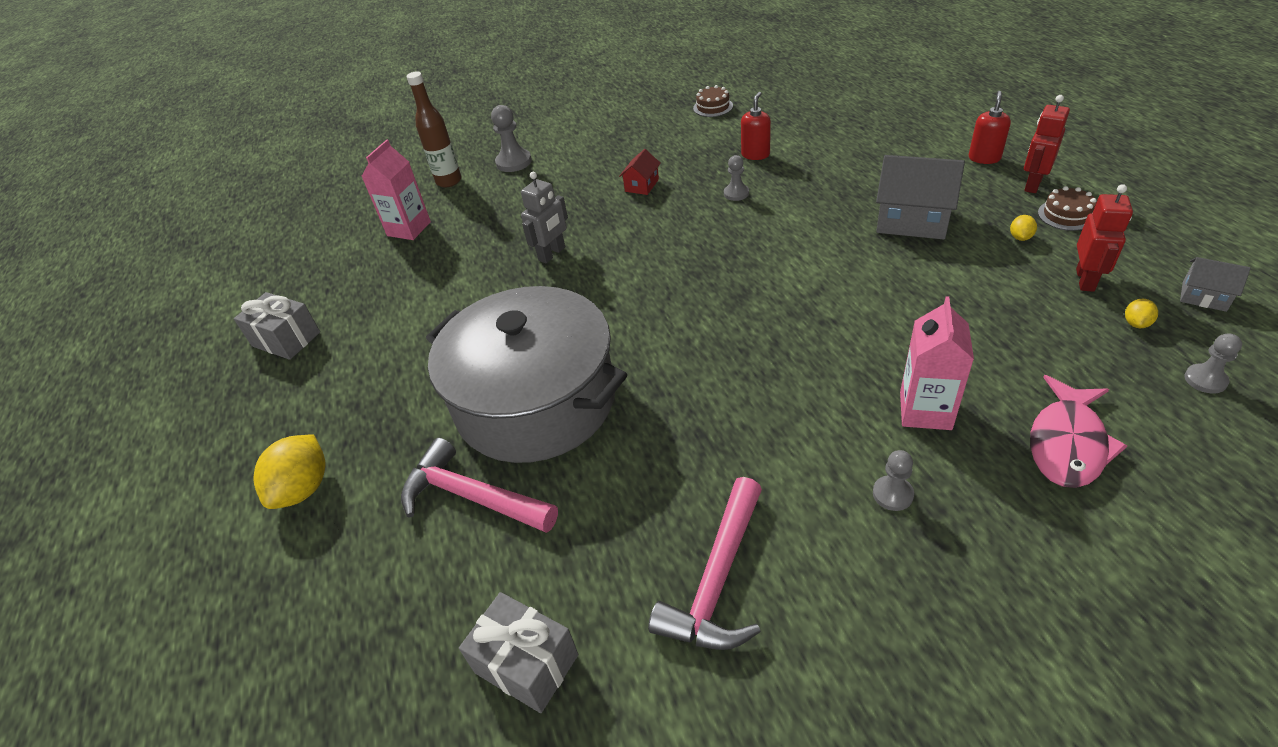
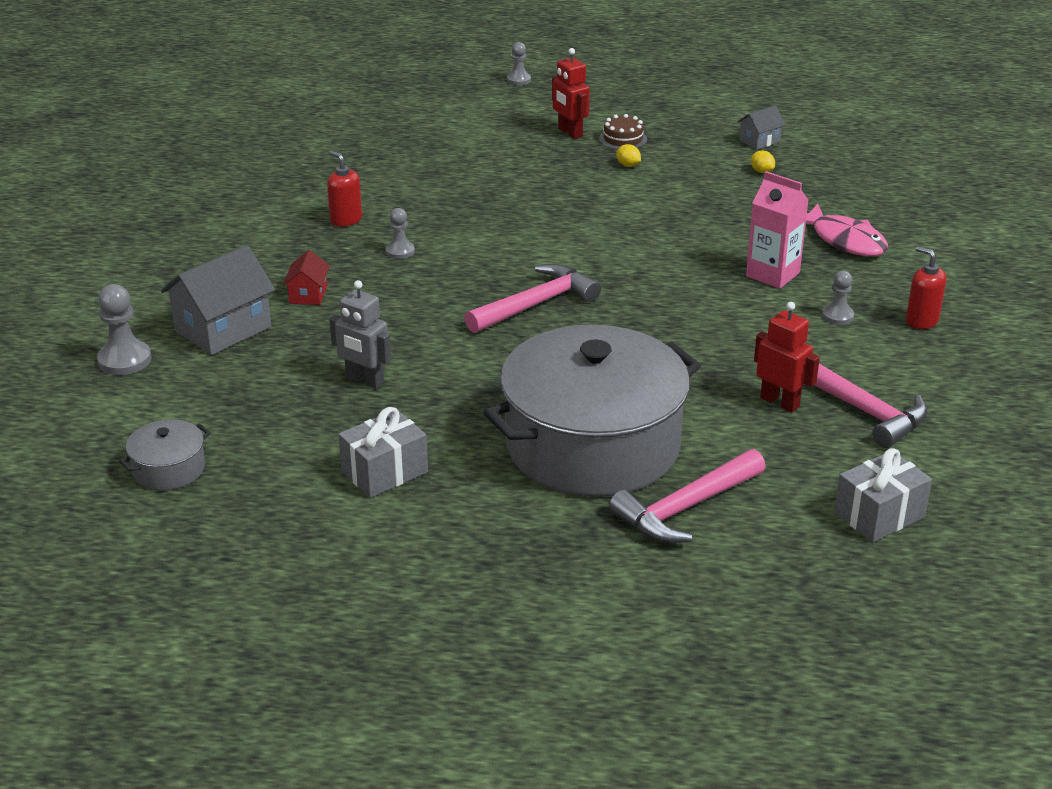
camera: 70 degrees left, 10 degrees down
grey gift [234,292,320,360] -> grey gift moved to [338,407,428,498]
yellow lemon [253,434,325,509] -> none
pink carton [361,140,431,240] -> grey pot [119,419,211,491]
brown bottle [407,72,461,187] -> none
grey robot [521,172,568,263] -> grey robot turned 150 degrees clockwise [329,280,391,389]
red house [619,149,661,195] -> red house turned 45 degrees clockwise [283,250,330,305]
brown cake [693,85,733,117] -> none
grey house [876,155,965,239] -> grey house moved to [161,245,275,355]
red soap dispenser [969,91,1011,164] -> red soap dispenser moved to [906,246,946,329]
red robot [1076,184,1133,292] -> red robot moved to [754,302,820,413]
grey pawn [1184,333,1242,394] -> grey pawn moved to [507,42,531,85]
none -> pink hammer [465,264,601,333]

